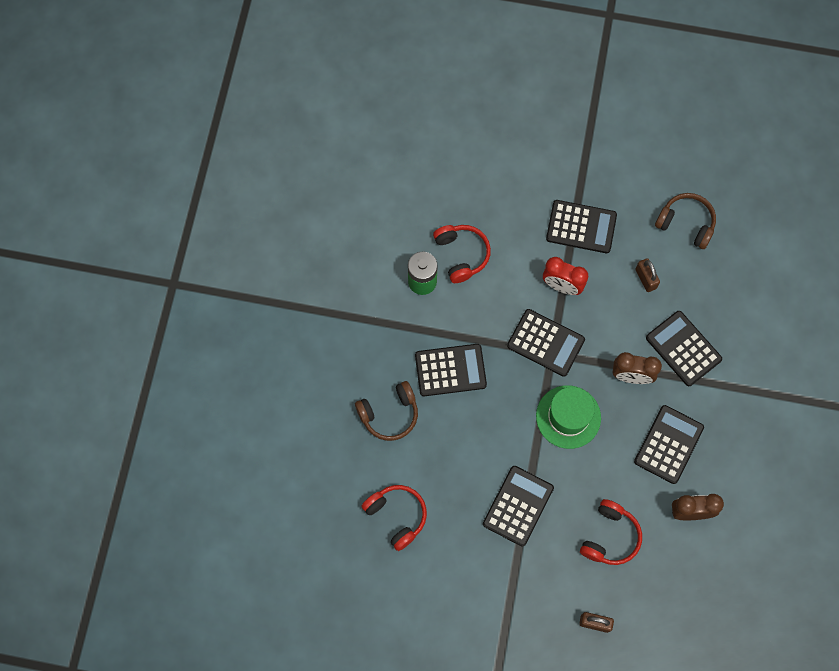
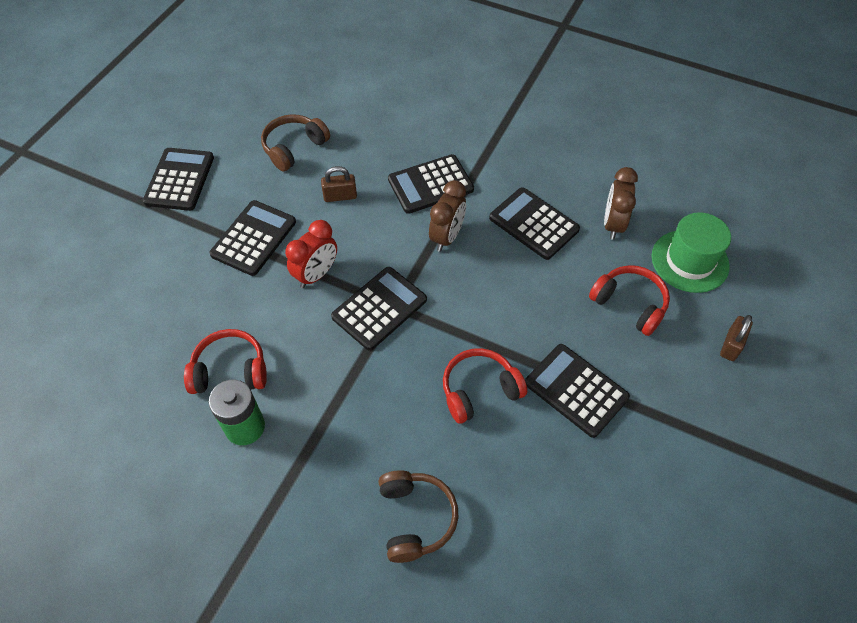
camera: 75 degrees left, 15 degrees down
red headphones [362,485,427,551] -> red headphones moved to [443,348,527,424]
black calculator [415,344,487,396] -> black calculator moved to [143,148,214,211]
green hat [536,385,601,449] -> green hat moved to [652,212,731,293]

